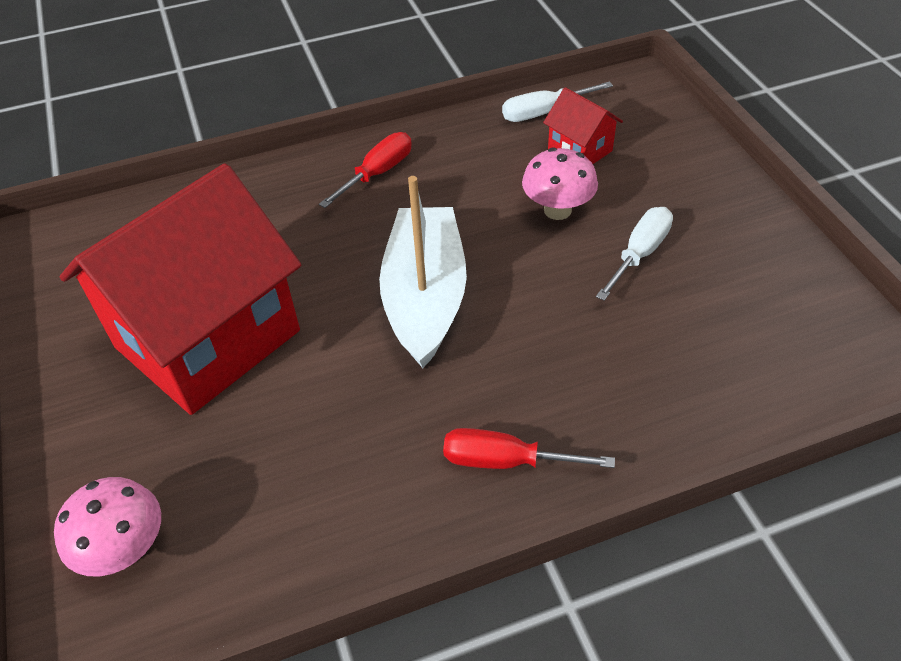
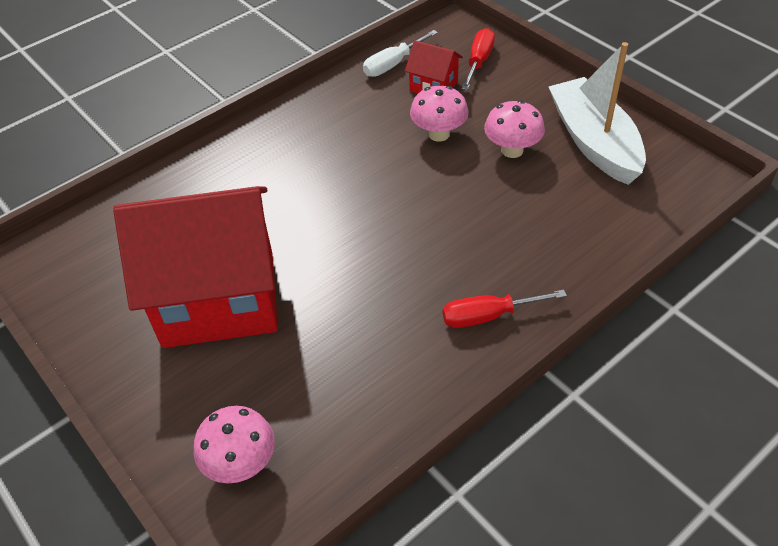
camera: 20 degrees left, 0 degrees up
red house [60,163,301,415] -> red house turned 60 degrees clockwise [113,186,278,348]
red screwdriver [319,132,412,208] -> red screwdriver moved to [461,28,495,90]
white boat [379,176,467,368] -> white boat moved to [548,42,646,185]
white screwdriver [596,207,673,301] -> pink mushroom [484,100,545,158]

